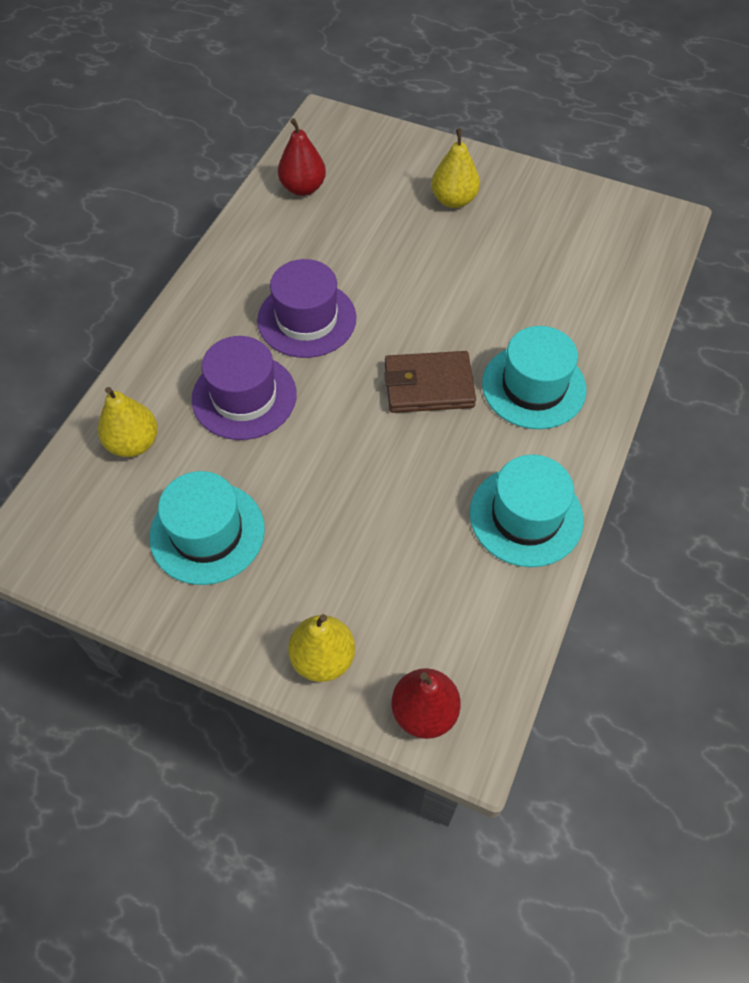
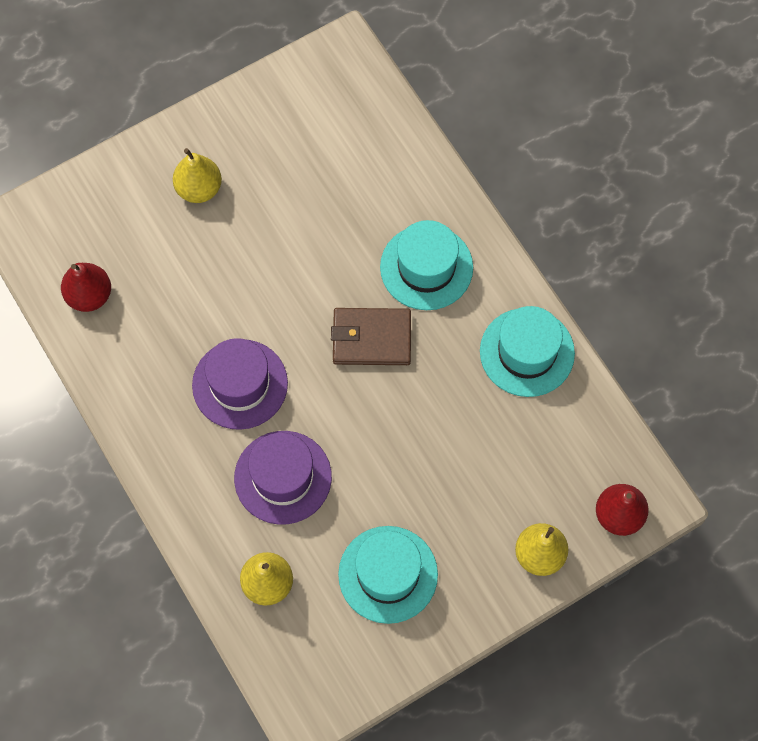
camera: 55 degrees left, 10 degrees up
brown wallet [384,351,476,413] -> brown wallet turned 60 degrees clockwise [331,308,411,365]

